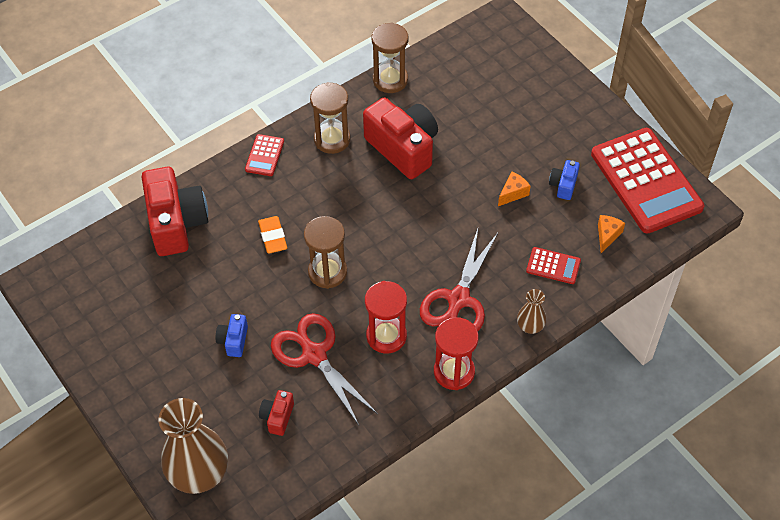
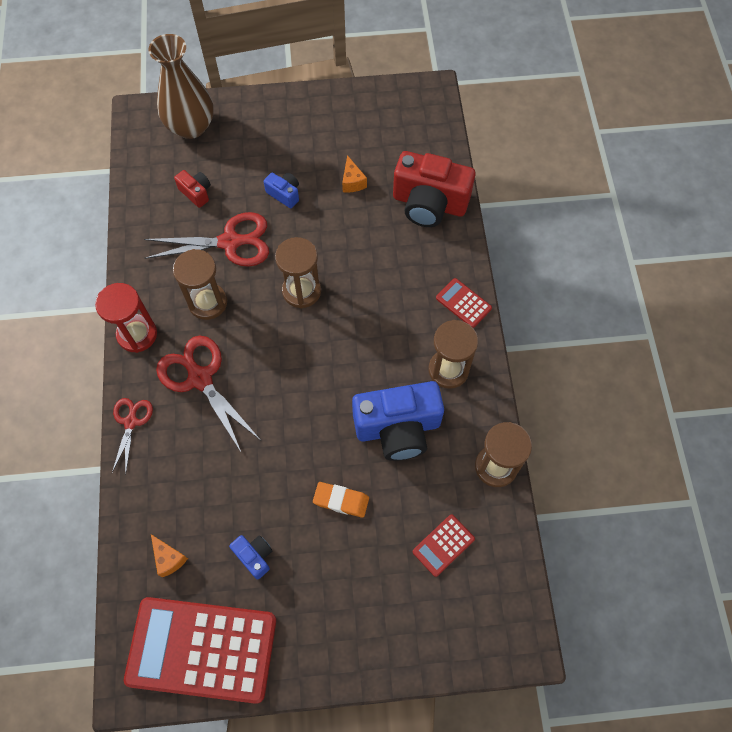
camera: 120 degrees right, 10 degrees up
orange eraser [258,216,287,254] -> orange eraser moved to [313,482,369,518]
red camera [363,98,438,179] -> blue camera [352,381,444,461]
red hourglass [365,281,407,353] -> brown hourglass [173,249,227,320]
orange cheese [498,171,531,206] -> orange cheese moved to [342,155,367,193]
brown vase [517,289,547,334] -> red scissors [112,398,153,475]
red calculator [526,247,581,284] -> red calculator moved to [413,514,475,577]

